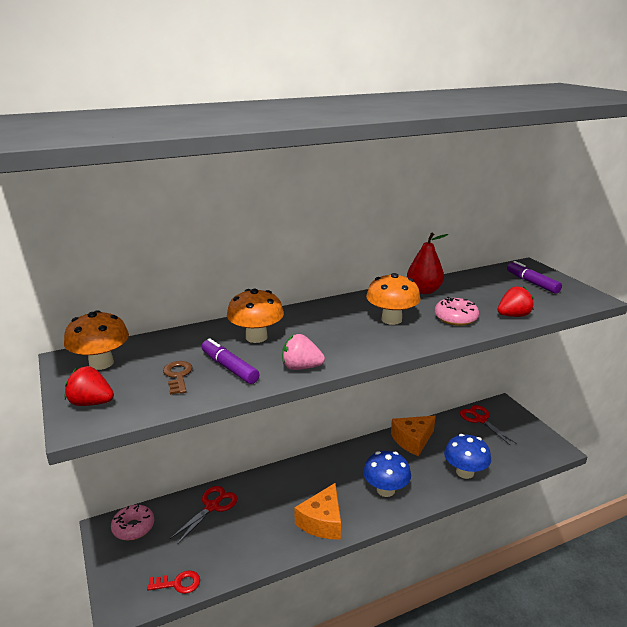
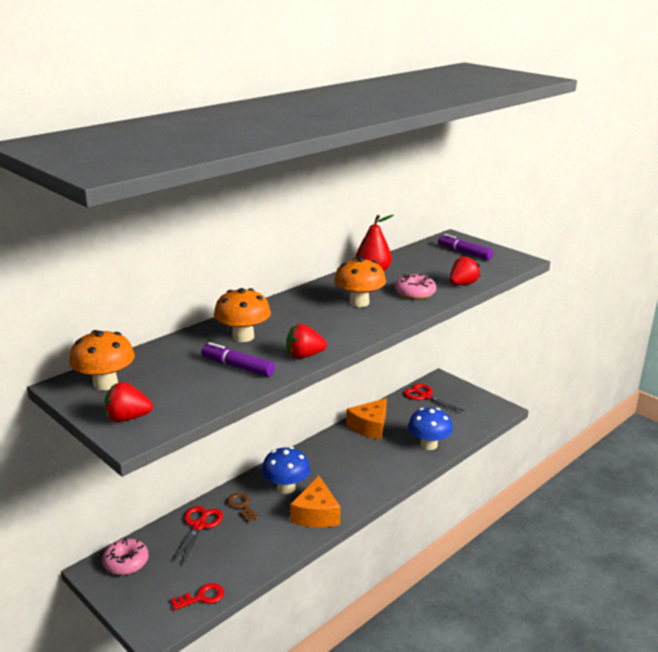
camera: 20 degrees left, 0 degrees up
brown key [163,361,192,395] -> brown key moved to [227,493,259,522]
pink strawberry [282,334,325,370] -> red strawberry [287,324,327,359]
blue mushroom [363,451,411,497] -> blue mushroom moved to [262,446,310,494]

